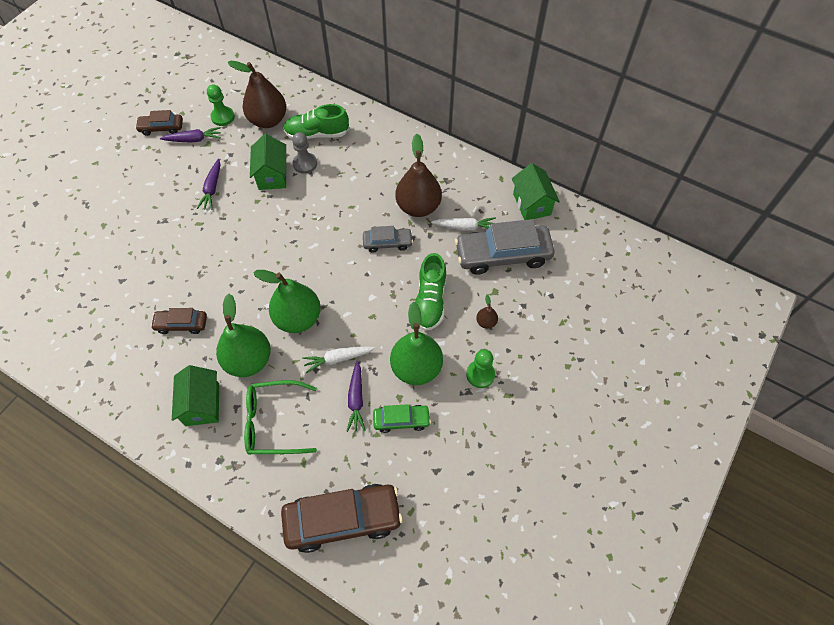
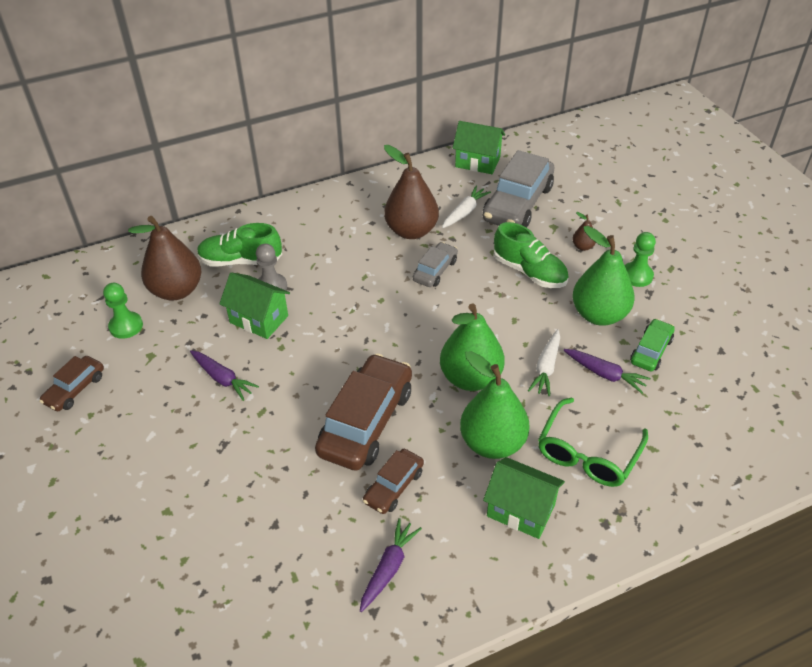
camera: 55 degrees left, 15 degrees down
purple carrot [160,127,221,143] -> purple carrot moved to [360,518,422,612]
brown car [281,484,403,553] -> brown car moved to [315,353,412,471]
green shoe [283,104,349,139] -> green shoe turned 60 degrees clockwise [197,223,282,267]

